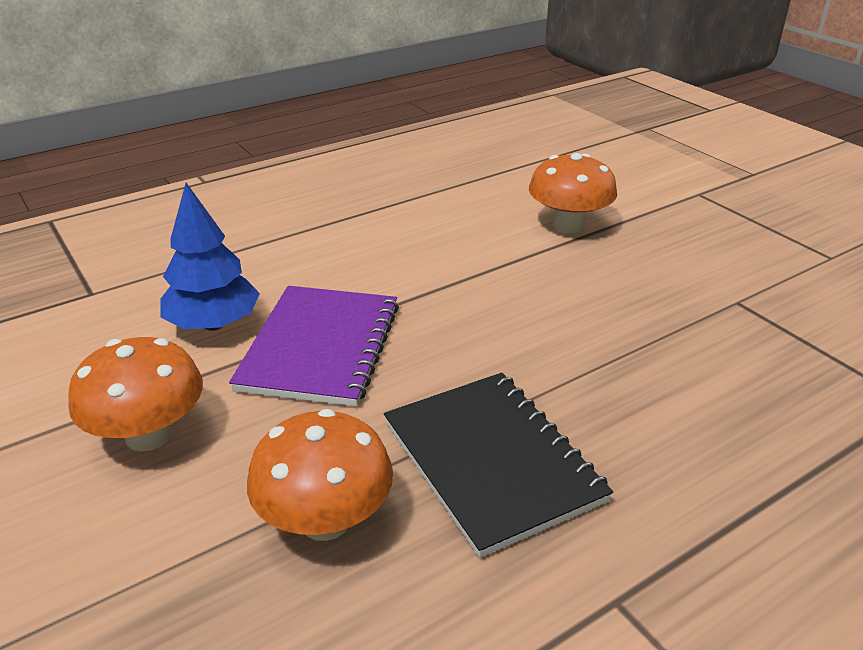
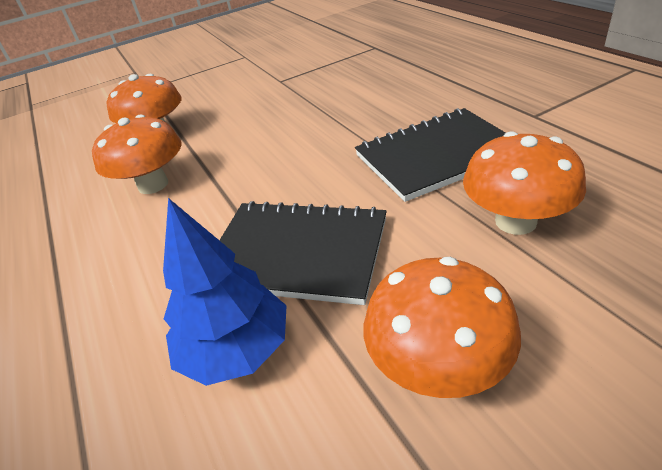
camera: 80 degrees left, 5 degrees up
purple notebook [229,286,399,406] -> black notebook [219,201,387,305]
none -> orange mushroom [92,114,181,194]

